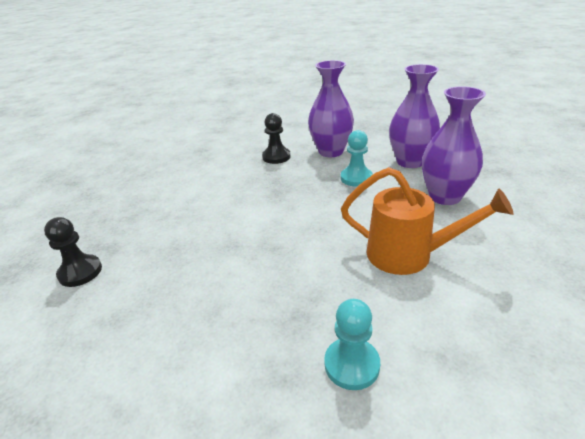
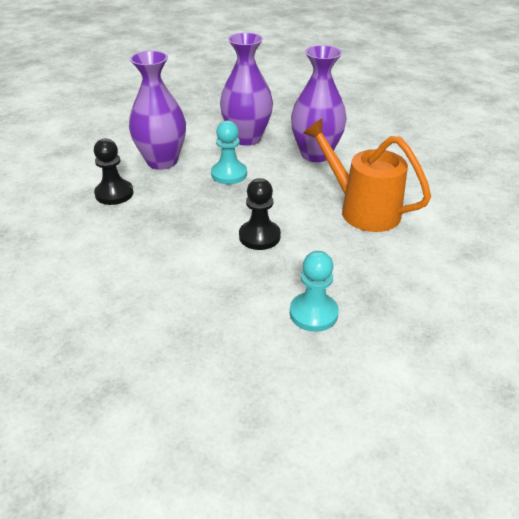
camera: 55 degrees left, 5 degrees up
black pawn [44,217,102,287] -> black pawn moved to [239,178,281,250]
turquoise pawn [324,299,380,390] -> turquoise pawn moved to [290,251,339,332]
orange watering can [341,167,514,275] -> orange watering can turned 105 degrees counterclockwise [303,119,431,232]

